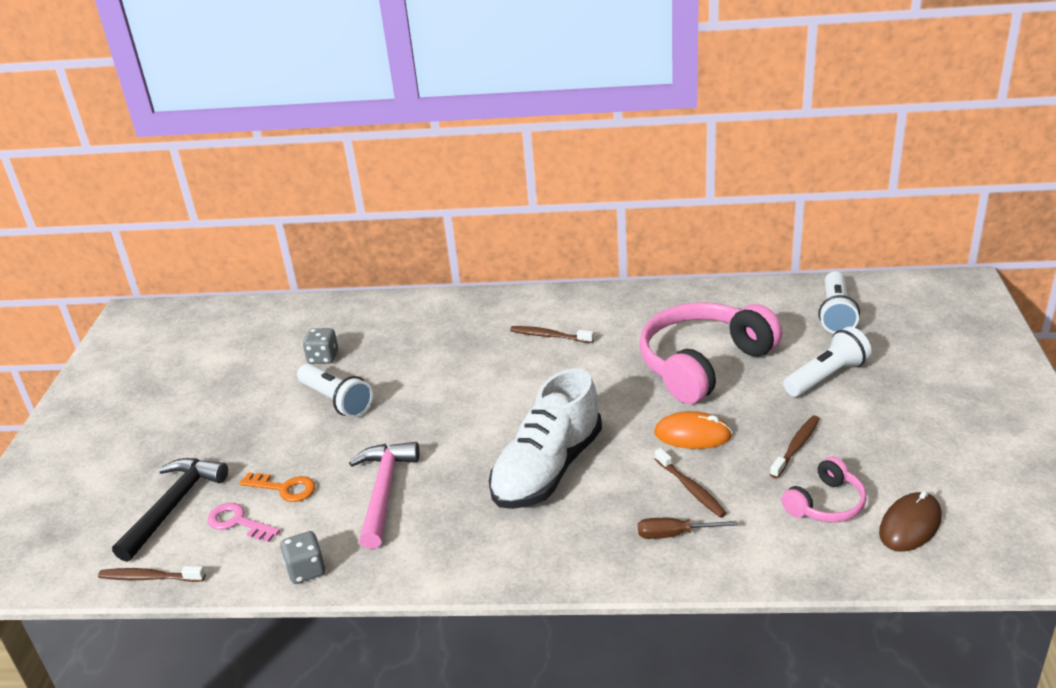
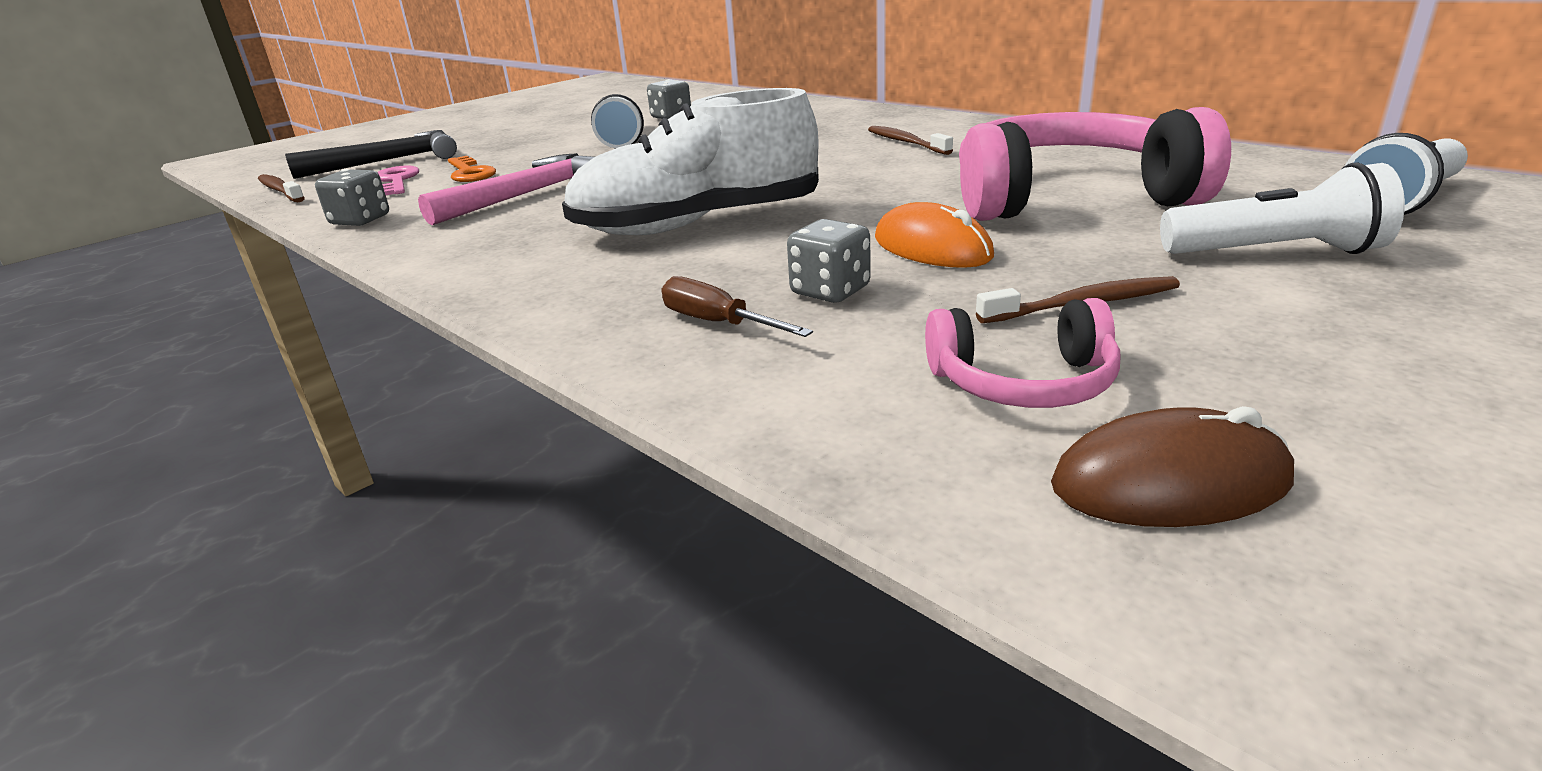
camera: 40 degrees right, 5 degrees down
brown toothbrush [655,448,727,518] -> grey dice [787,219,871,303]

